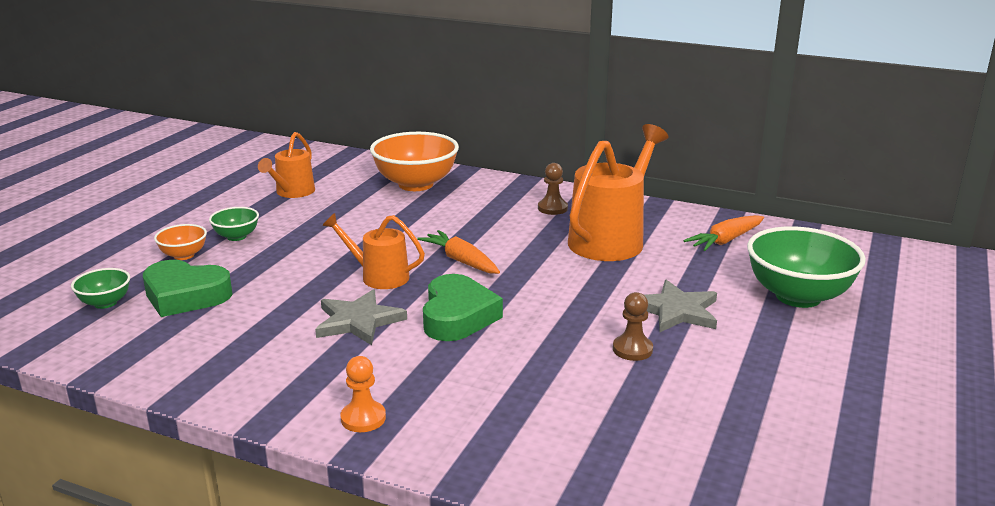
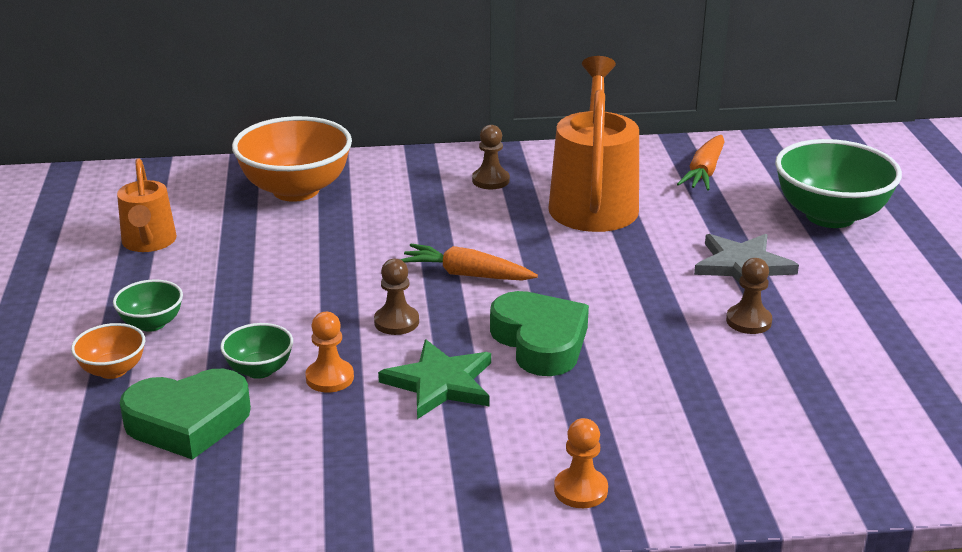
camera: 30 degrees left, 5 degrees up
green bowl [71,268,130,309] -> green bowl moved to [220,323,293,379]
grey star [315,289,407,345] -> green star [378,339,491,419]
orange watering can [322,213,425,289] -> brown pawn [374,259,419,335]
none -> orange pawn [305,312,354,392]

